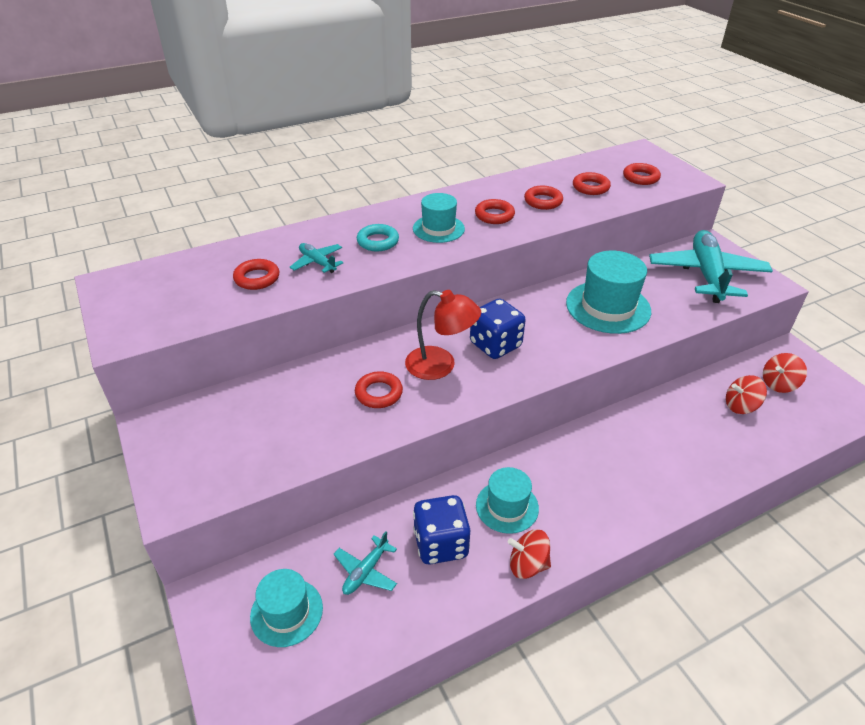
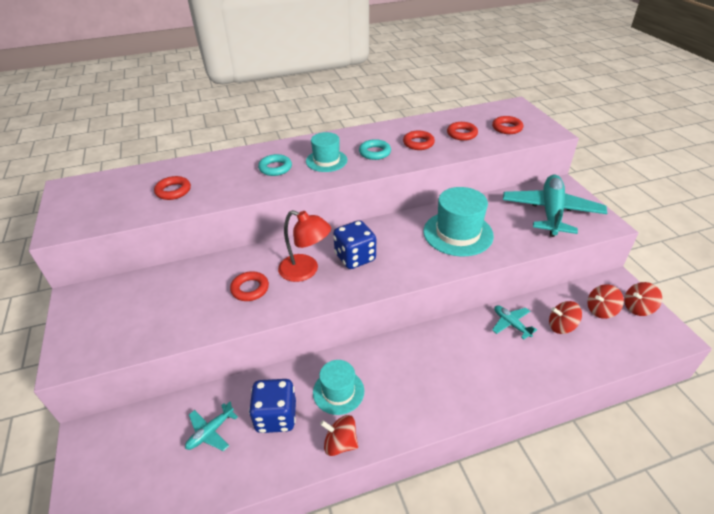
camera: 10 degrees right, 0 degrees up
turquoise hat [250,569,323,647] -> none
turquoise plane [290,243,343,273] -> turquoise plane moved to [492,305,537,340]
red ring [475,199,515,224] -> turquoise ring [359,139,391,160]
none -> red spinning top [624,282,662,316]

